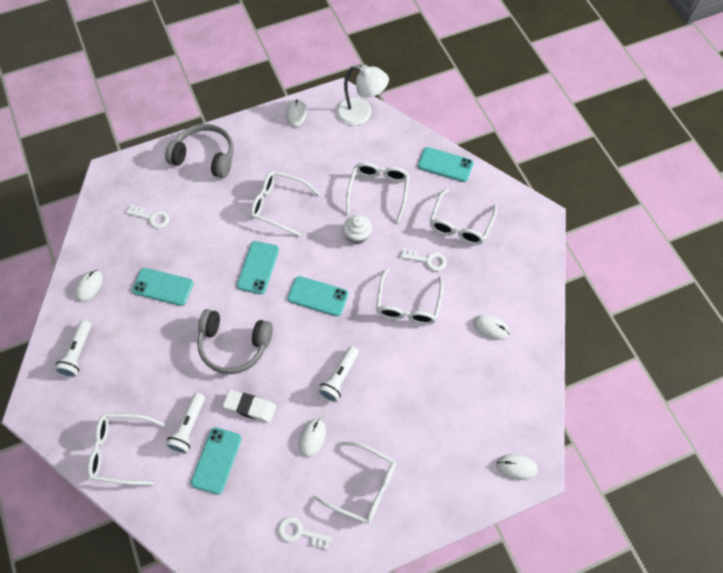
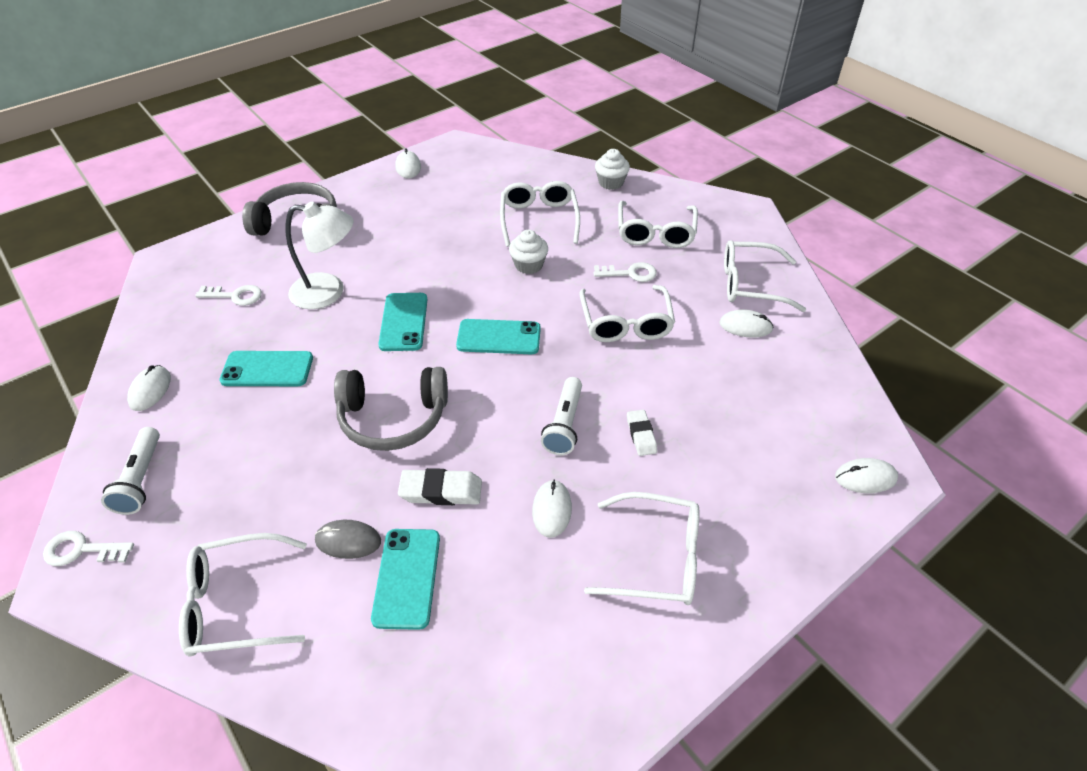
camera: 15 degrees left, 15 degrees down
white flashlight [165,393,205,454] -> grey mouse [314,520,381,559]
white glasses [250,171,320,236] -> white glasses moved to [724,240,806,312]
white key [278,516,332,550] -> white key moved to [43,531,134,566]
white lamp [336,65,389,126] -> white lamp moved to [286,202,354,309]
turquoise phone [418,147,473,182] -> white cupcake [595,149,630,190]
none -> white eraser [627,410,657,456]

